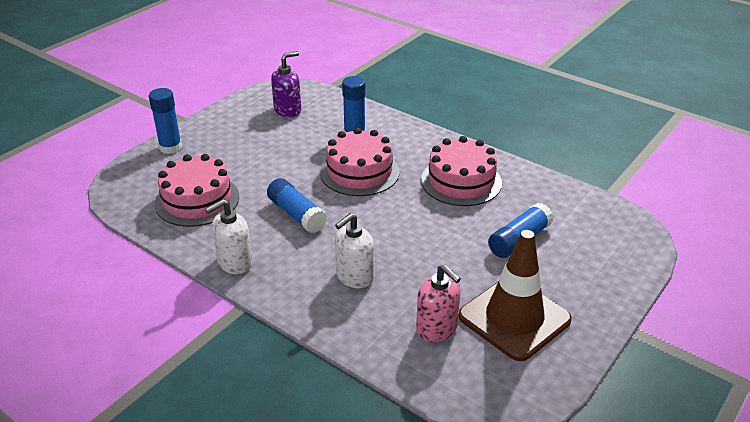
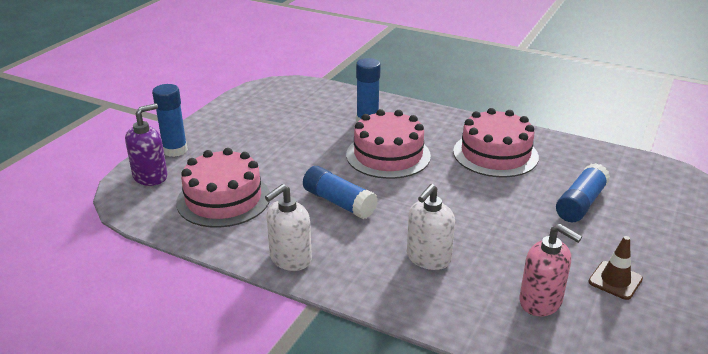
camera: 10 degrees left, 5 degrees down
purple soap dispenser [271,51,301,117] -> purple soap dispenser moved to [125,103,168,186]
brown traffic cone [458,230,572,361] -> brown traffic cone [588,236,643,300], size x0.46

